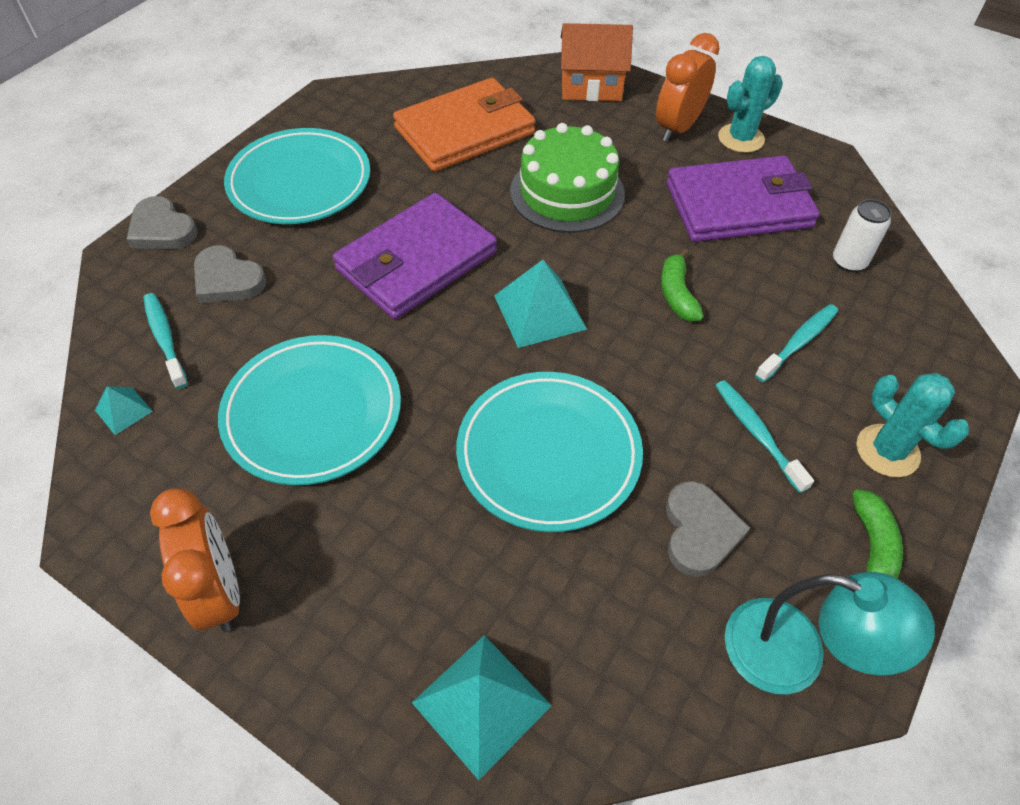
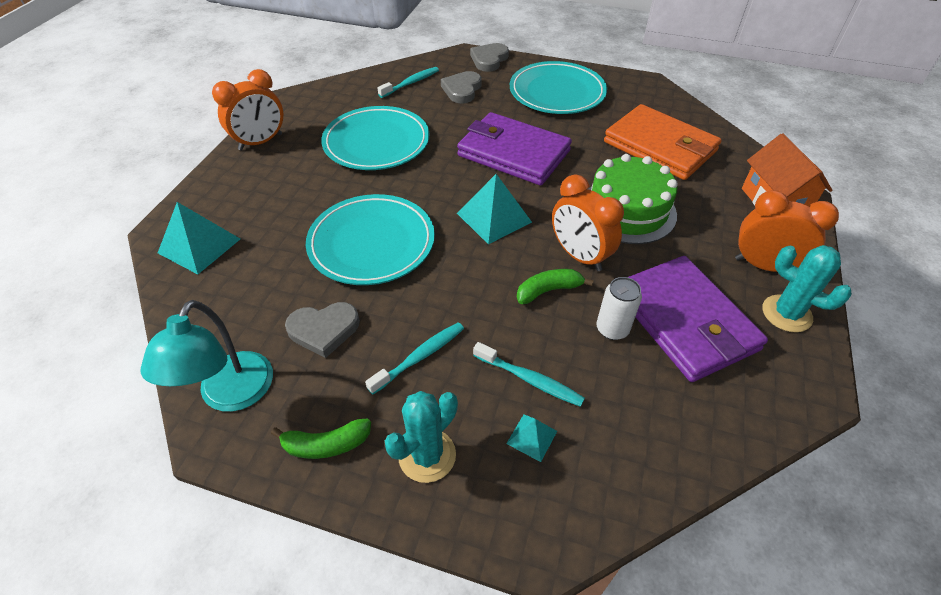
camera: 75 degrees right, 5 degrees down
turquoise pyramid [95,386,153,435] -> turquoise pyramid moved to [506,414,557,462]
white can [833,199,892,272] -> white can moved to [597,277,642,340]
none -> orange clock [552,174,624,271]

